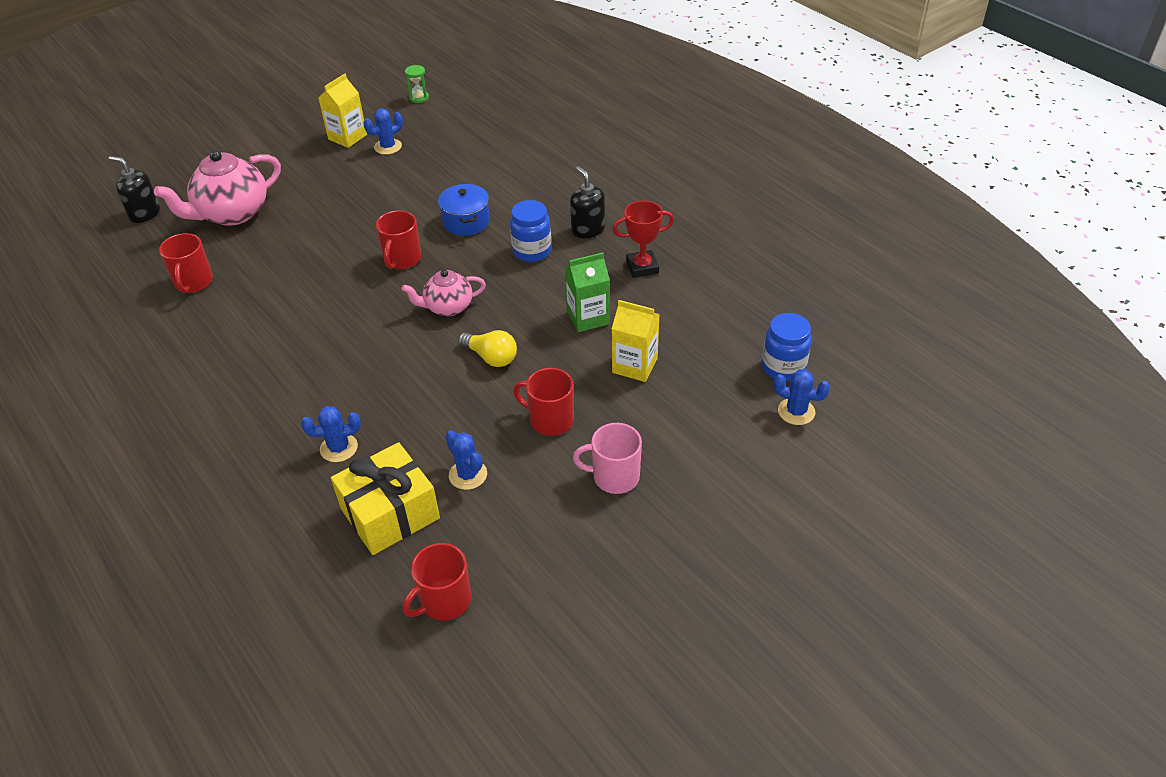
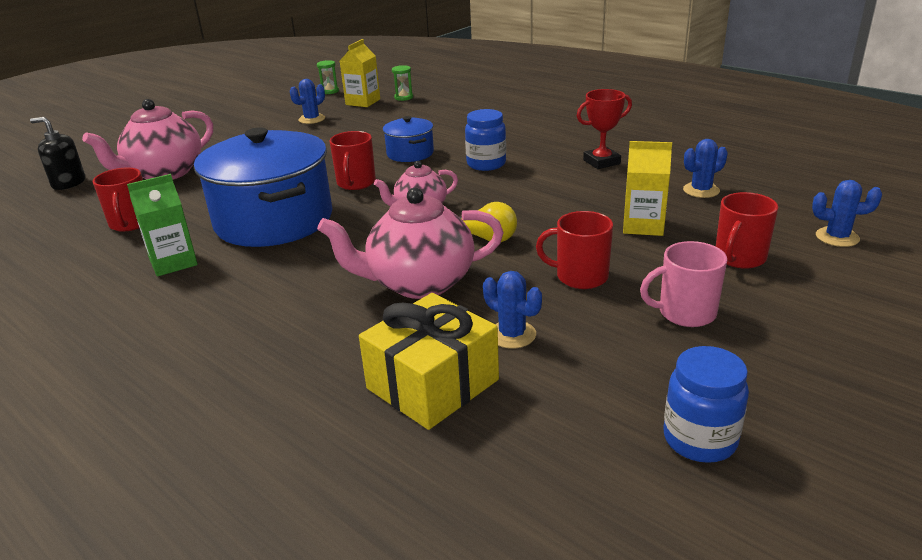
camera: 10 degrees left, 15 degrees down
blue cactus [301,406,361,462] -> blue cactus moved to [683,139,728,198]
yellow carton [318,74,367,148] -> yellow carton moved to [340,39,380,107]
red mug [403,543,472,620] -> red mug moved to [716,192,778,269]
green carton [565,253,610,332] -> green carton moved to [127,174,198,277]
black soap dispenser [570,166,605,238] -> none
blue jar [762,313,812,381] -> blue jar moved to [663,346,749,463]
none -> blue pot [194,127,332,247]
none -> pink teapot [317,188,504,299]
none -> green hourglass [392,65,413,101]

